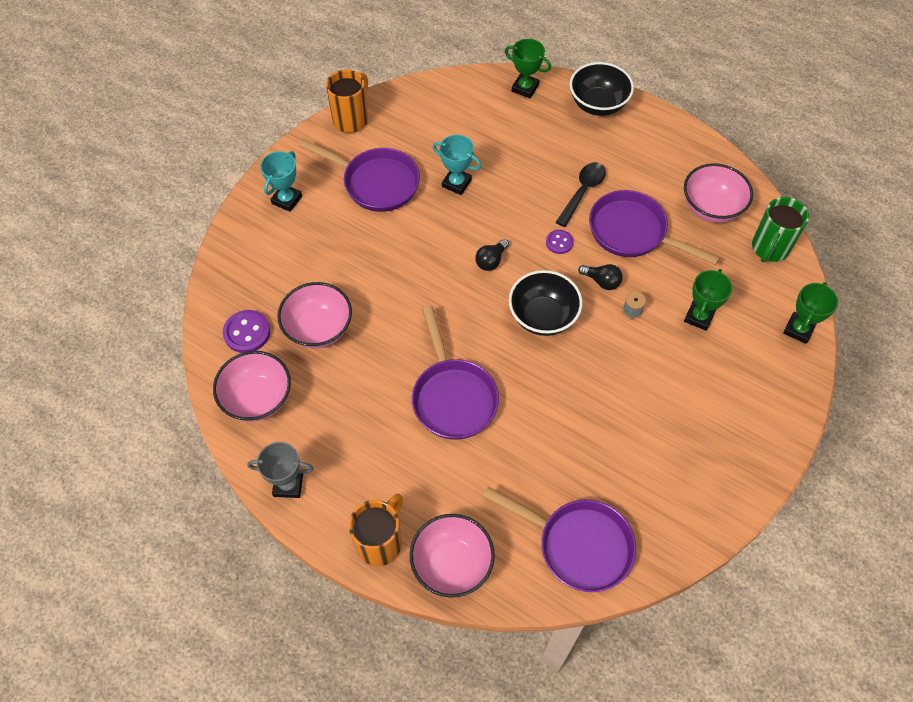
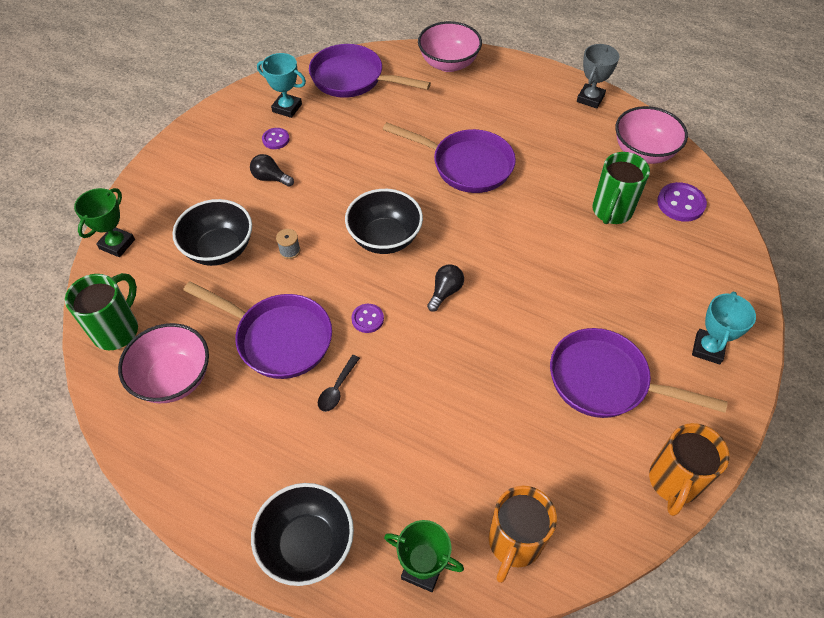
camera: 175 degrees right, 5 degrees down
grey trophy [247,442,313,498] -> grey trophy turned 60 degrees counterclockwise [577,44,619,109]
pink bowl [277,282,352,348] -> green mug [592,152,650,224]
orange mug [349,494,403,566] -> orange mug moved to [489,486,557,583]
purple pan [412,306,499,440] -> purple pan turned 135 degrees clockwise [383,122,516,193]
turquoise trophy [433,135,481,195] -> turquoise trophy moved to [257,53,306,118]
black spoon [556,162,606,227] -> black spoon [318,355,360,412], size x0.63
black light bulb [578,264,623,290] -> black light bulb moved to [250,154,294,187]
green trophy [684,269,732,331] -> black bowl [172,199,252,266]
none -> purple button [262,128,290,149]

